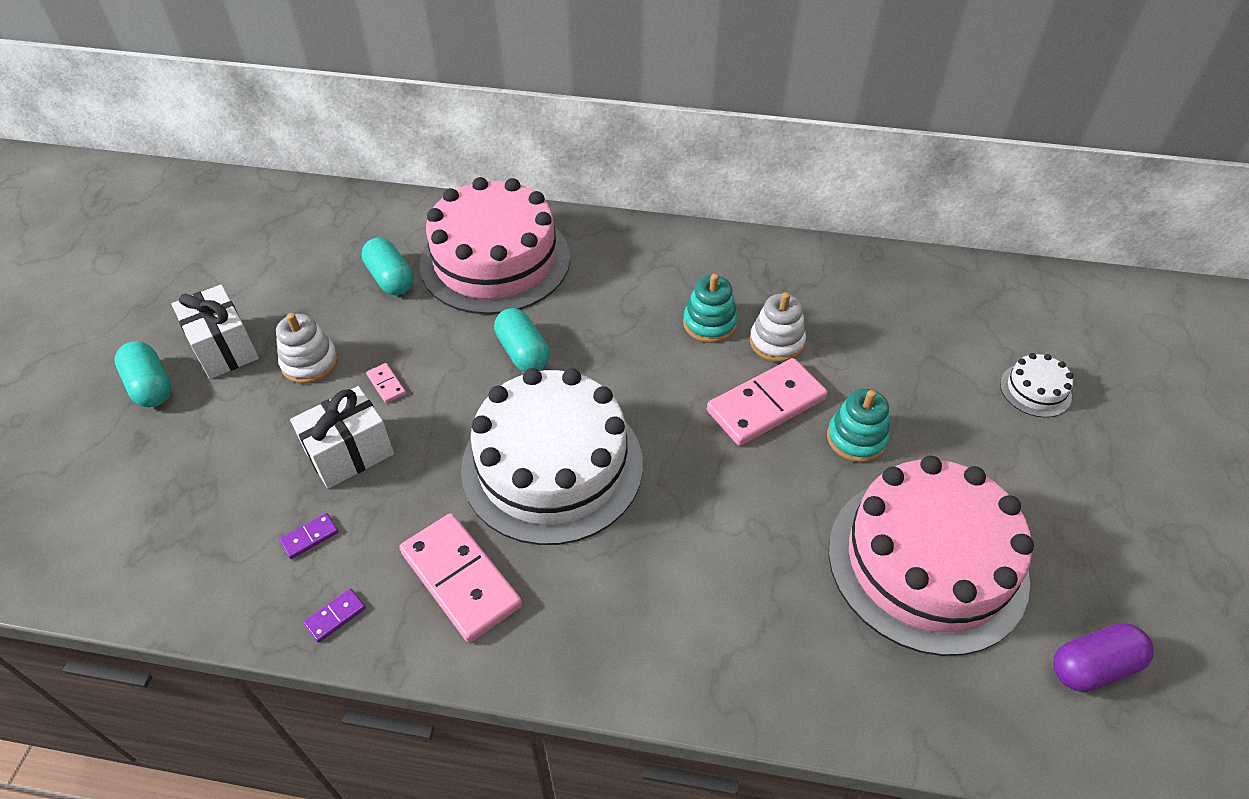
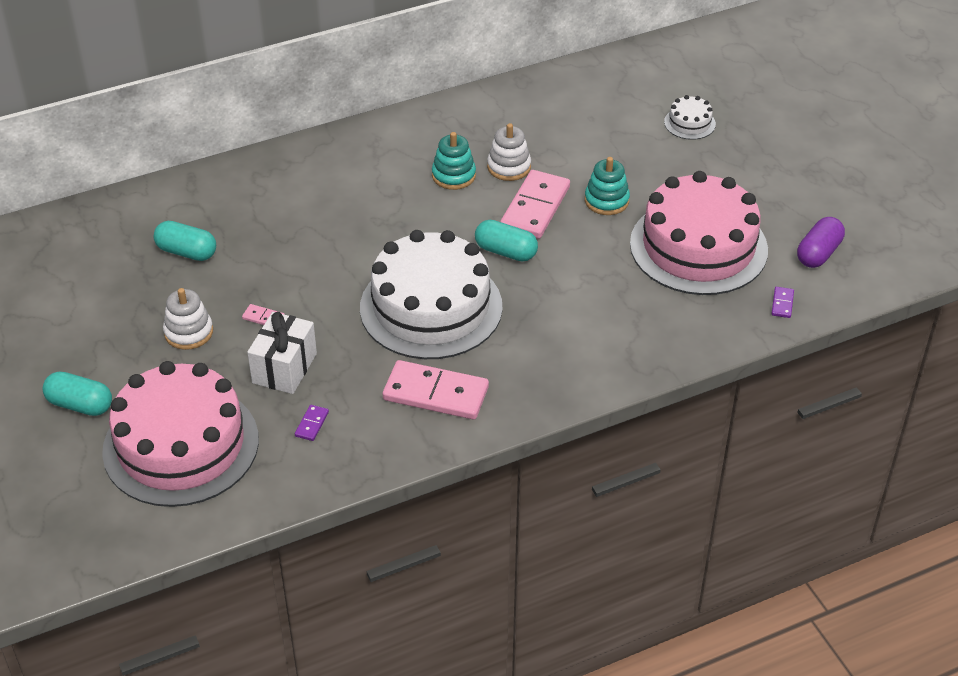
camera: 35 degrees left, 5 degrees down
white gift [172,284,259,379] -> none
purple domino [303,588,366,643] -> purple domino moved to [771,287,794,318]
pink cake [420,177,570,315] -> pink cake moved to [102,361,259,507]
turquoise capsule [494,308,550,372] -> turquoise capsule moved to [475,220,538,262]

